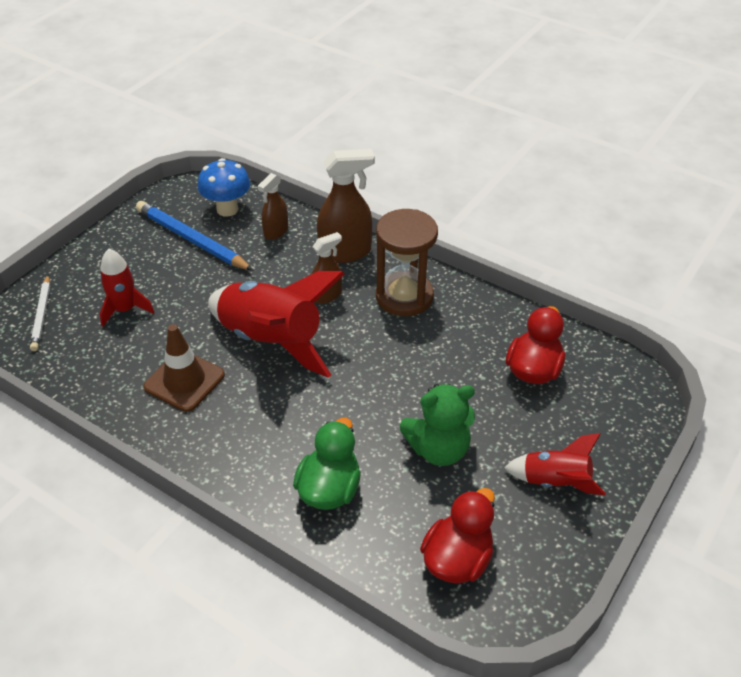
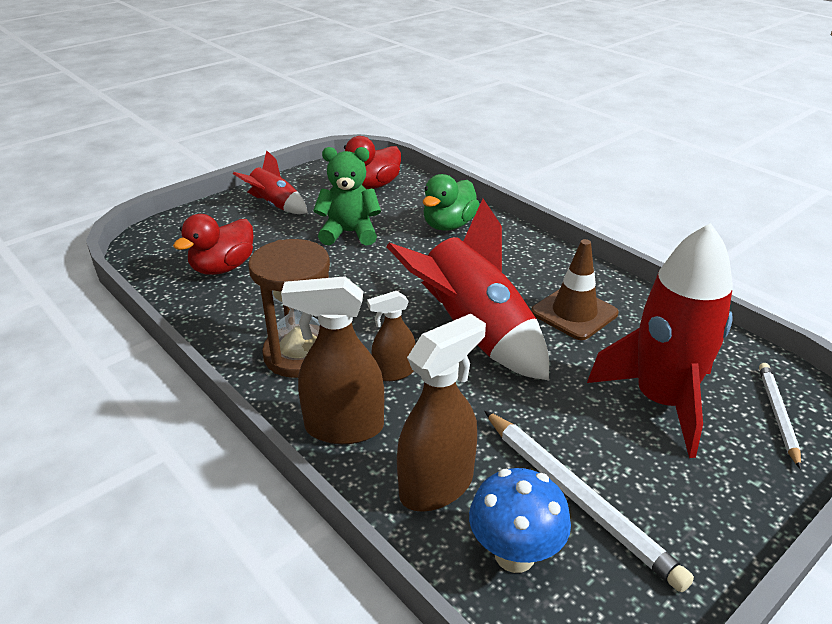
camera: 165 degrees left, 10 degrees down
red rocket [100,249,154,327] -> red rocket [587,223,733,458], size x1.87
blue pencil [136,201,254,271] -> white pencil [484,411,694,592]
brown spray bottle [258,173,288,240] -> brown spray bottle [397,314,486,512], size x1.69

